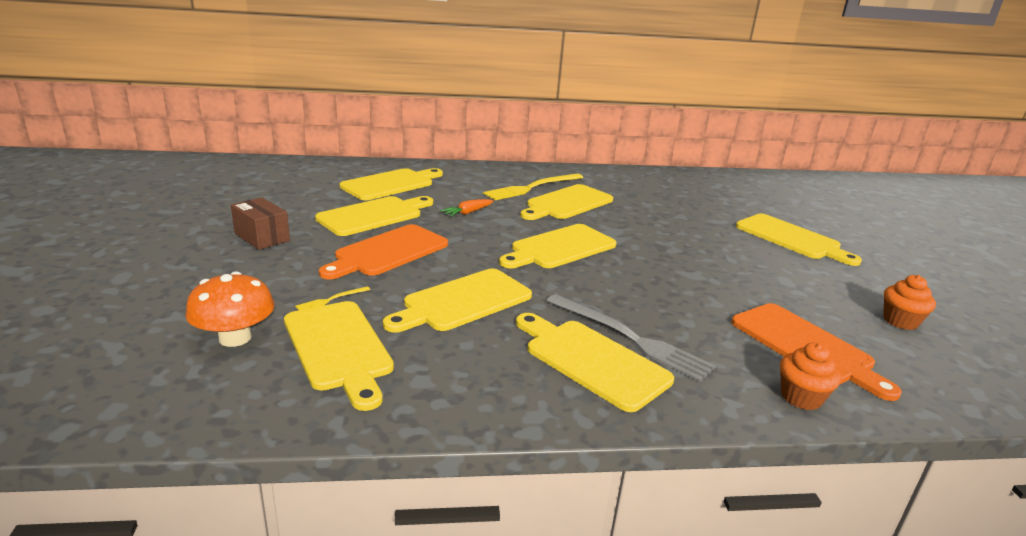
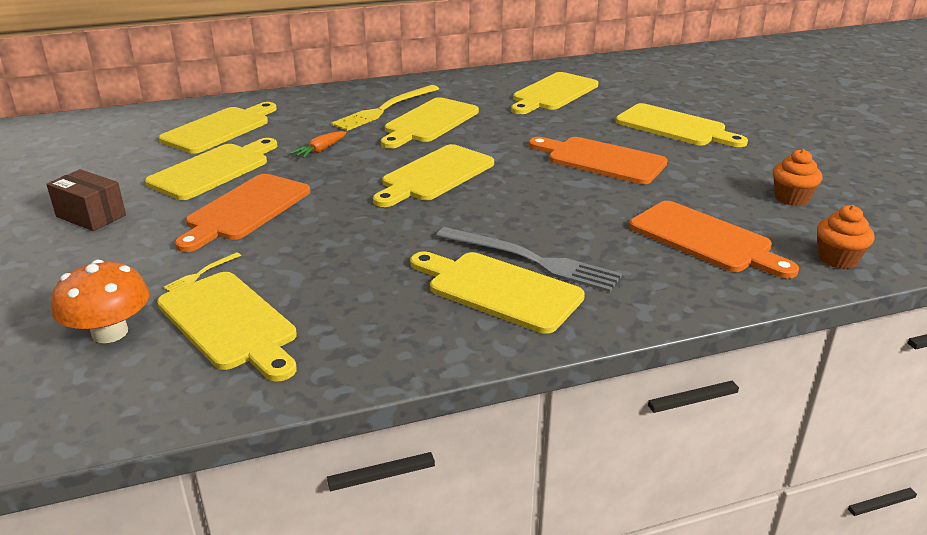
camera: 10 degrees left, 5 degrees up
yellow cutting board [383,269,532,333] -> yellow cutting board moved to [511,72,598,114]
orange cupcake [780,342,841,410] -> orange cupcake moved to [817,205,874,269]
none -> orange cutting board [529,137,668,184]

